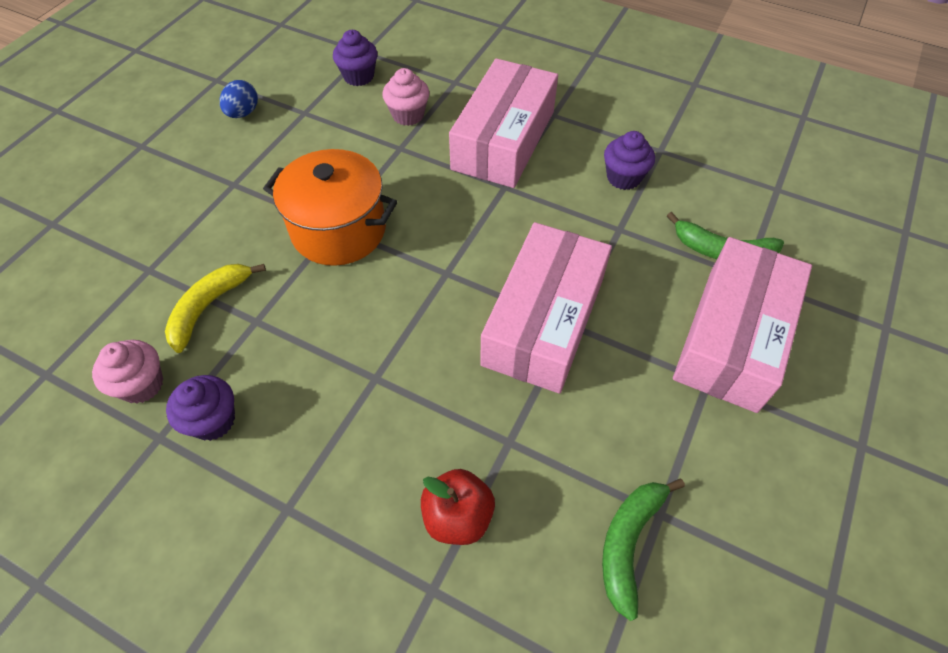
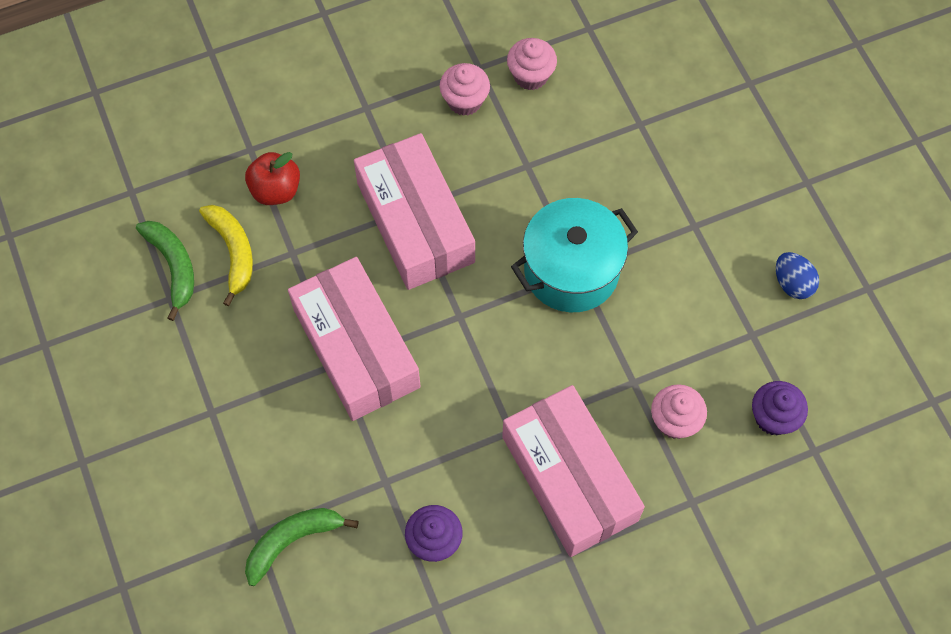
camera: 130 degrees right, 10 degrees up
yellow banana [165,264,266,353] -> yellow banana moved to [199,205,253,306]
purple cupcake [166,375,235,441] -> pink cupcake [440,63,490,116]
orange pot [263,149,397,266] -> turquoise pot [511,198,638,312]
pink box [673,237,812,413] -> pink box moved to [354,133,475,290]

